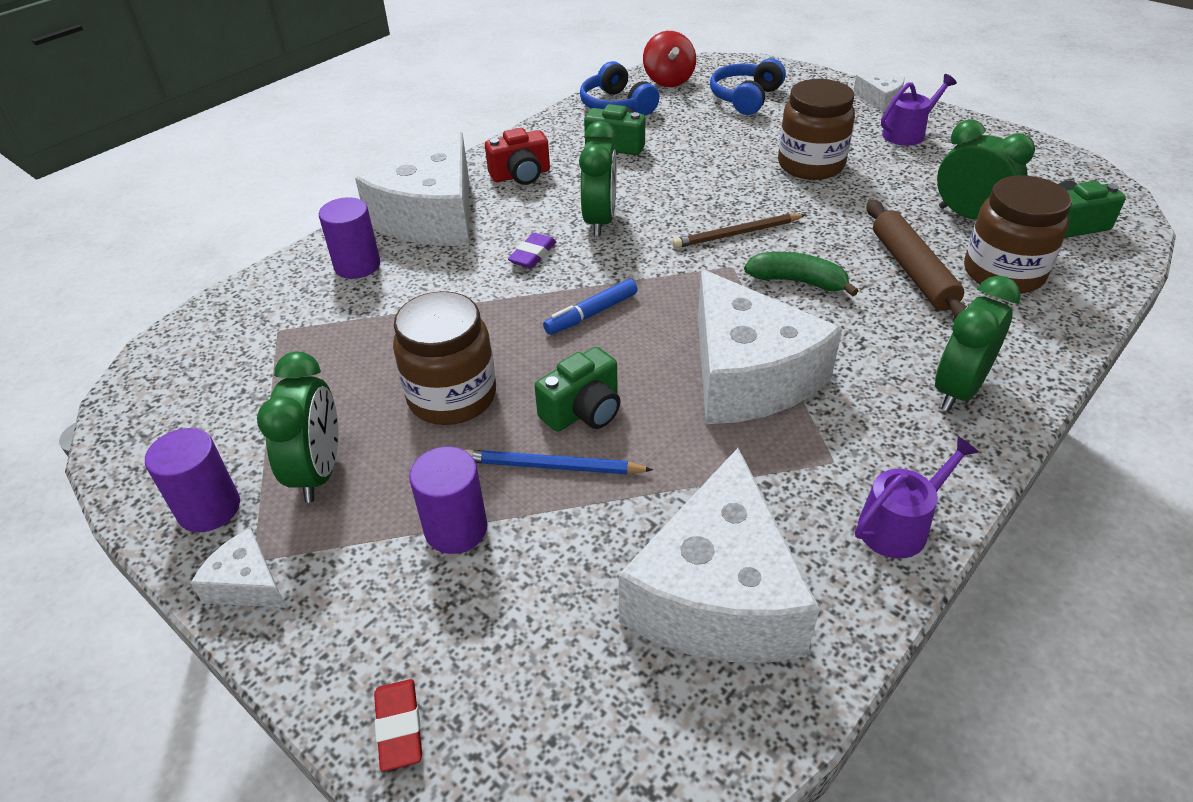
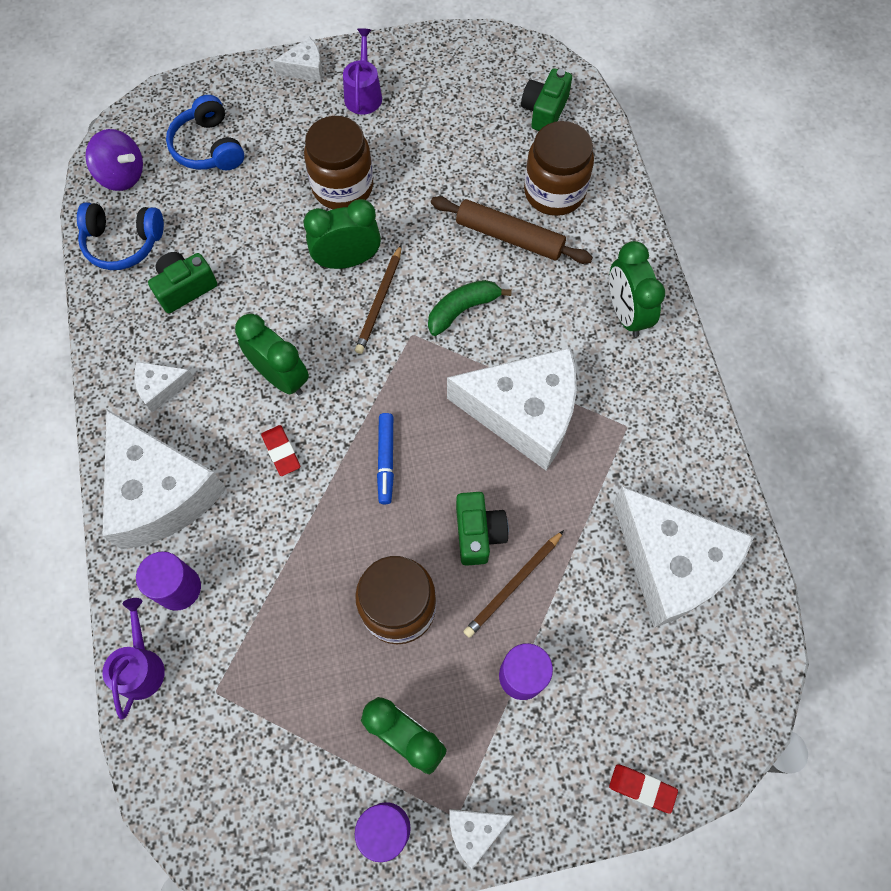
camera: 55 degrees left, 25 degrees up
blue pencil [465,450,653,475] -> brown pencil [463,530,564,638]
red camera [485,128,550,185] -> white cheese [135,362,195,413]
purple eraser [508,233,556,268] -> red eraser [261,425,300,476]
red spinning top [643,31,696,87] -> purple spinning top [85,129,143,191]
purple watering can [855,436,979,559] -> purple watering can moved to [102,598,165,720]
green clock [937,119,1035,220] -> green clock moved to [304,199,381,269]

